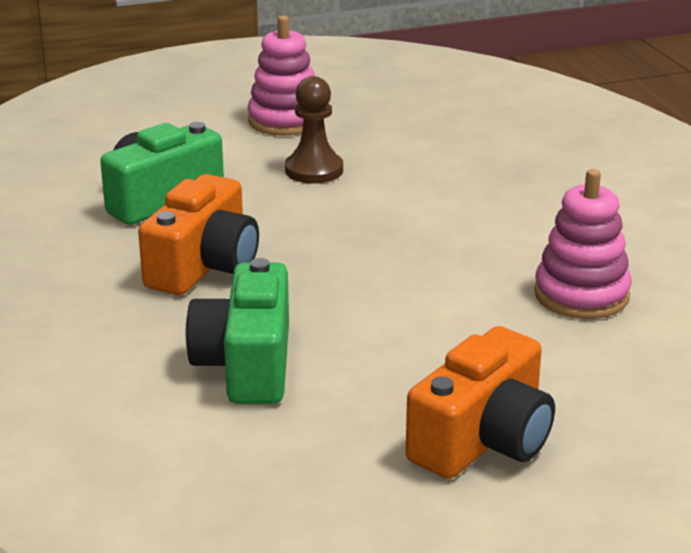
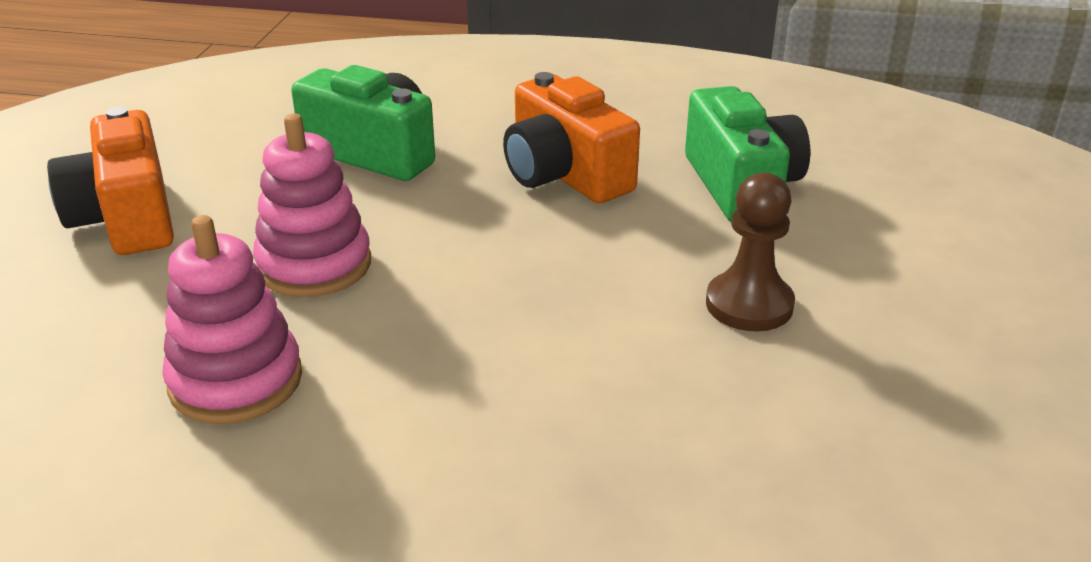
camera: 120 degrees right, 5 degrees up
pink stacking toy [248,16,315,136] -> pink stacking toy moved to [253,113,371,297]

